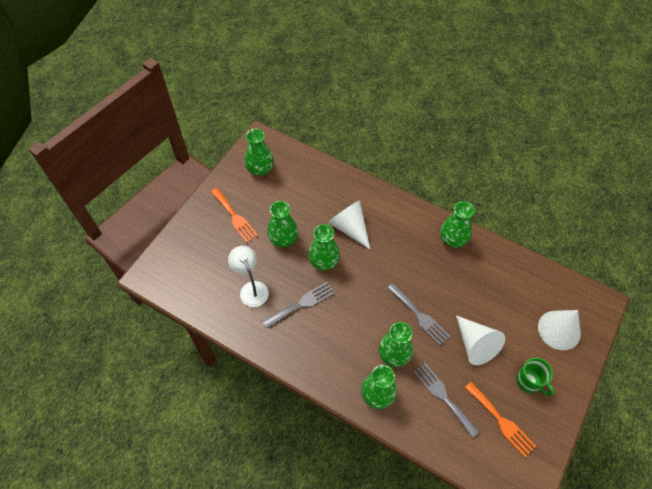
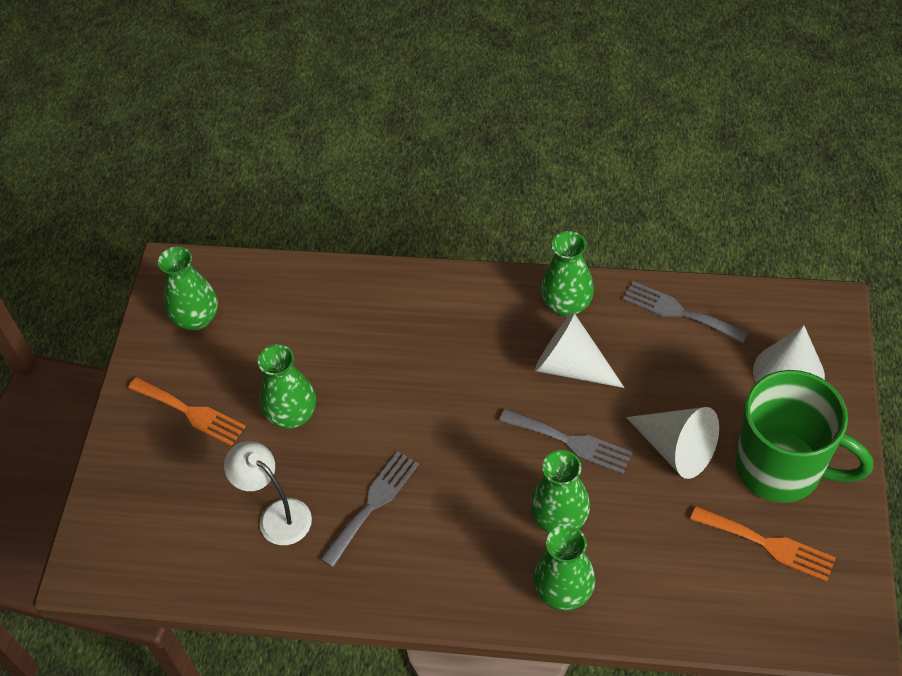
camera: 20 degrees left, 5 degrees down
green vase [308,224,340,270] -> none
white cone [328,200,370,250] -> white cone moved to [535,312,625,388]
grey fork [413,363,479,438] -> grey fork moved to [622,281,749,343]
green mug [516,358,554,396] -> green mug [736,370,873,503], size x2.02

